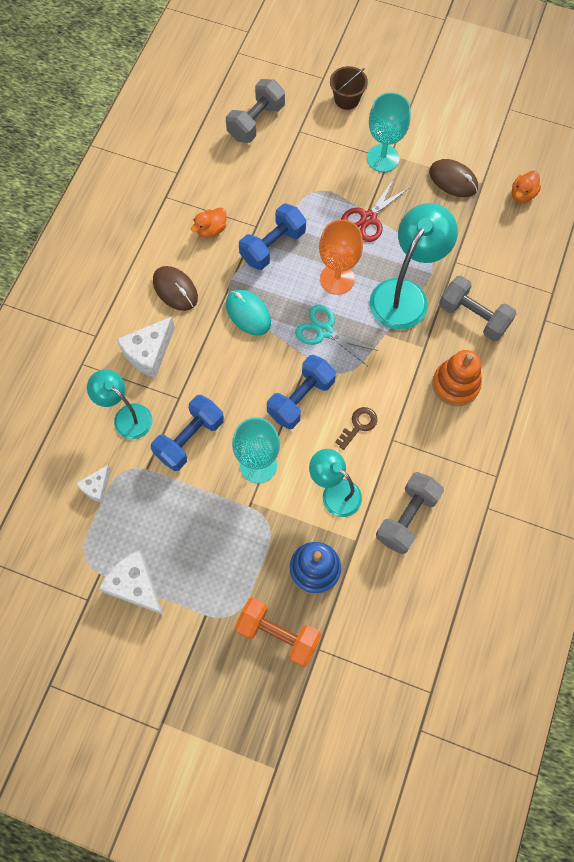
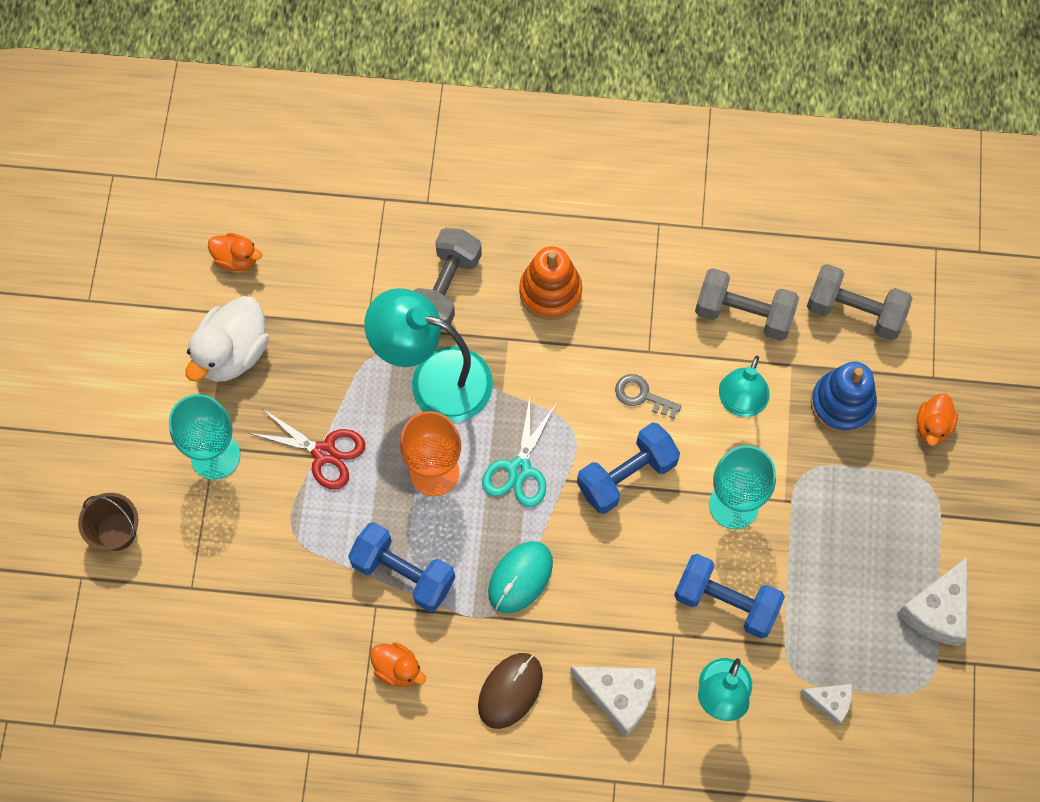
camera: 105 degrees left, 0 degrees up
grey dumbbell [226,79,285,143] -> grey dumbbell moved to [807,264,913,340]
orange dumbbell [235,598,321,667] -> orange duck [917,393,958,446]
blue dumbbell [267,355,336,429] -> blue dumbbell turned 60 degrees counterclockwise [577,423,680,514]
brown key [335,407,377,450] -> grey key [615,374,682,419]
brown mouse [429,159,478,197] -> white duck [186,296,269,382]

